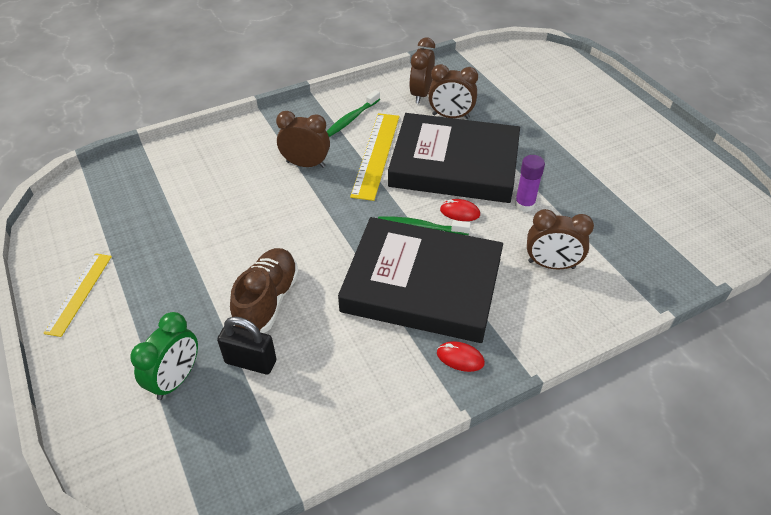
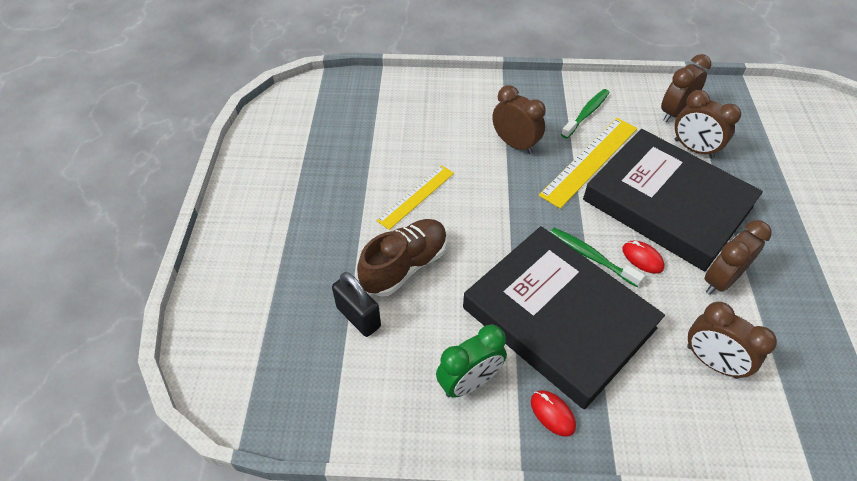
camera: 30 degrees right, 5 degrees up
yellow ruler [43,253,112,337] -> yellow ruler moved to [376,165,454,230]
green clock [130,312,198,400] -> green clock moved to [436,325,507,398]
green toothbrush [326,90,380,137] -> green toothbrush turned 150 degrees clockwise [561,89,610,139]
purple glue stick [515,155,545,212] -> brown clock [704,220,772,295]

